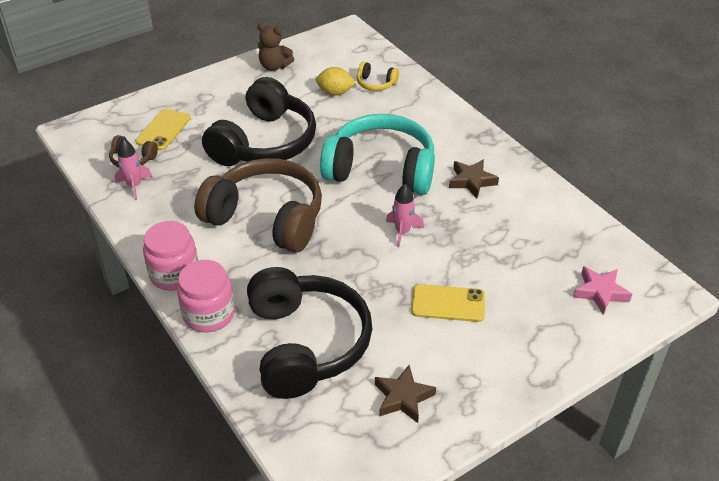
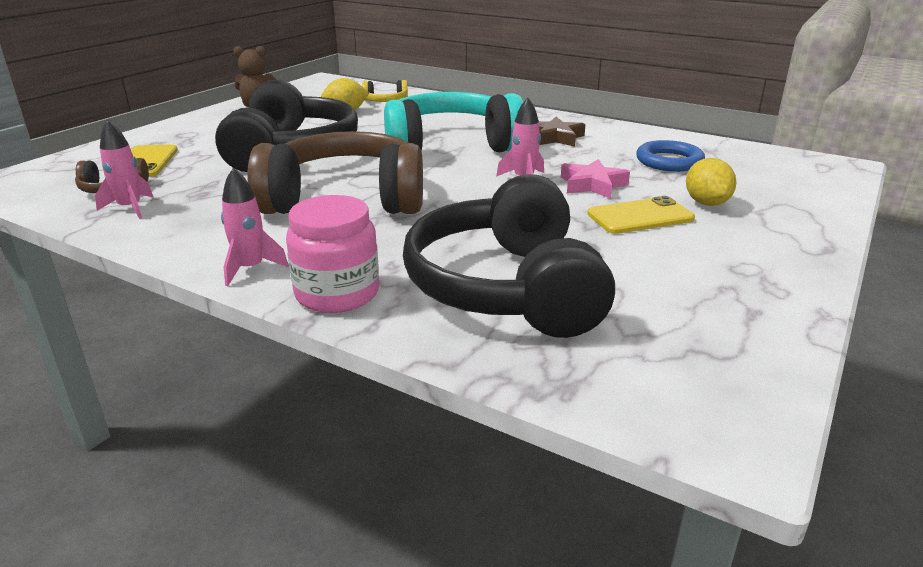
camera: 25 degrees left, 15 degrees down
pink jar [143,221,198,291] -> pink rocket [221,167,289,286]
black headphones [247,267,372,399] -> black headphones turned 150 degrees counterclockwise [403,174,615,338]
brown star [375,365,436,423] -> none
pink star [573,266,632,314] -> pink star moved to [561,159,630,199]
none -> blue ring [636,140,705,172]
none -> yellow lemon [686,158,736,206]

